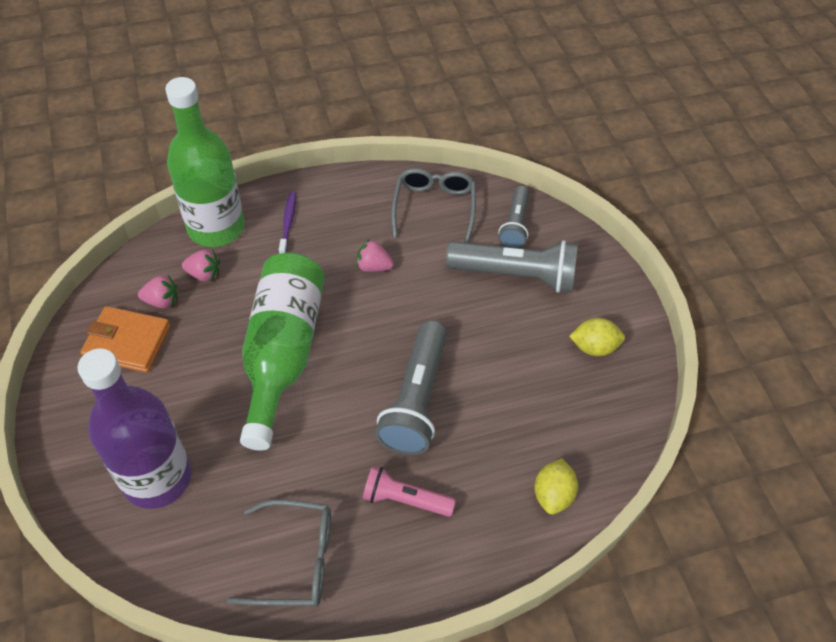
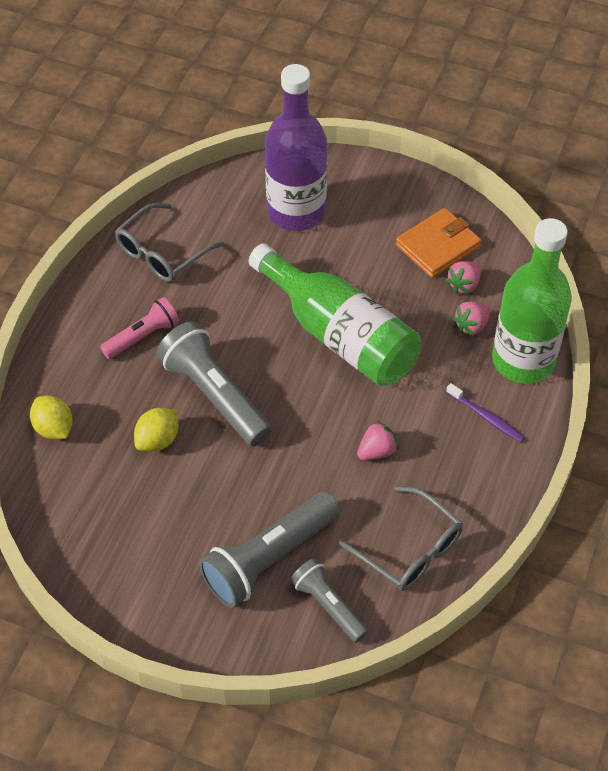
camera: 130 degrees right, 0 degrees up
yellow lemon [569,318,625,356] -> yellow lemon moved to [134,408,178,452]

